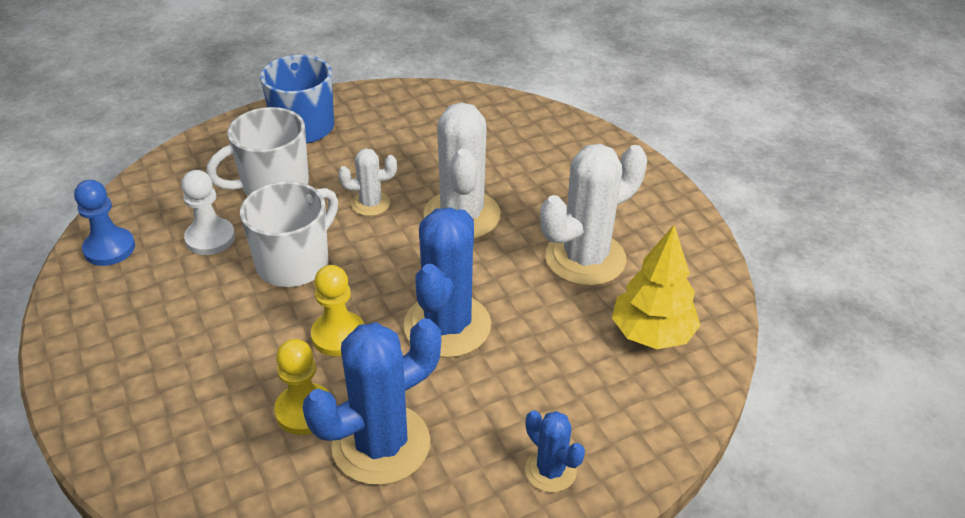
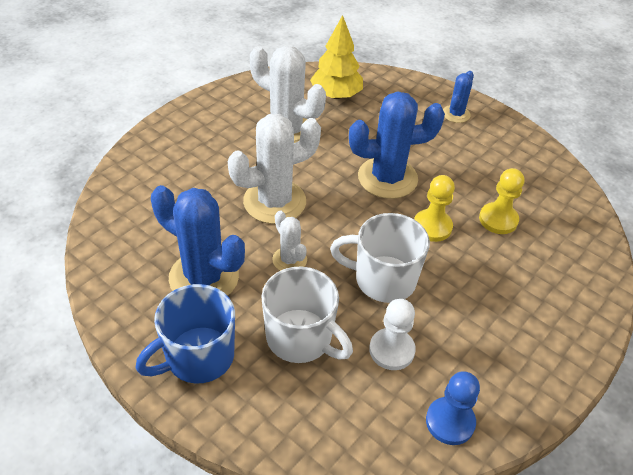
camera: 115 degrees left, 5 degrees up
blue cactus [303,318,441,485] -> blue cactus moved to [151,185,245,296]

